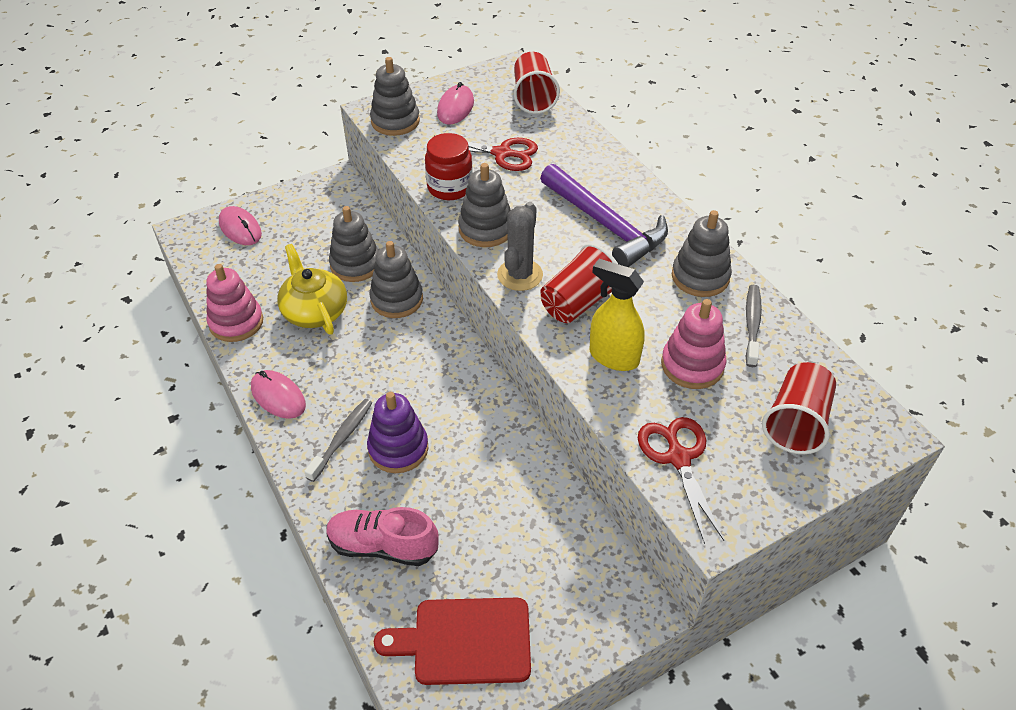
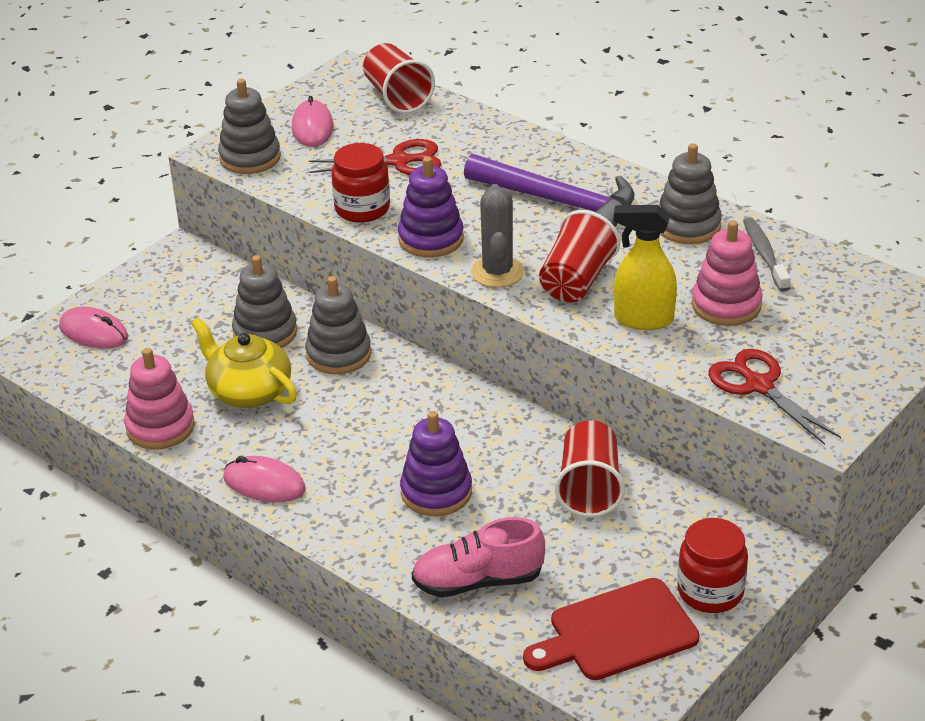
camera: 20 degrees left, 10 degrees down
grey toothbrush [304,399,372,482] -> none
grey stacking toy [458,163,511,247] -> purple stacking toy [398,157,464,257]
red cup [762,362,836,454] -> red cup moved to [555,420,625,517]
none -> red jar [678,518,748,613]

